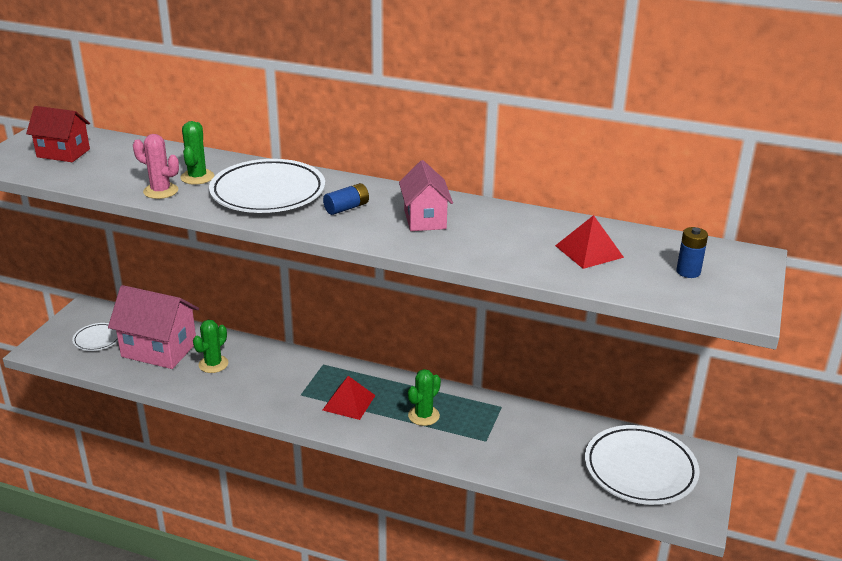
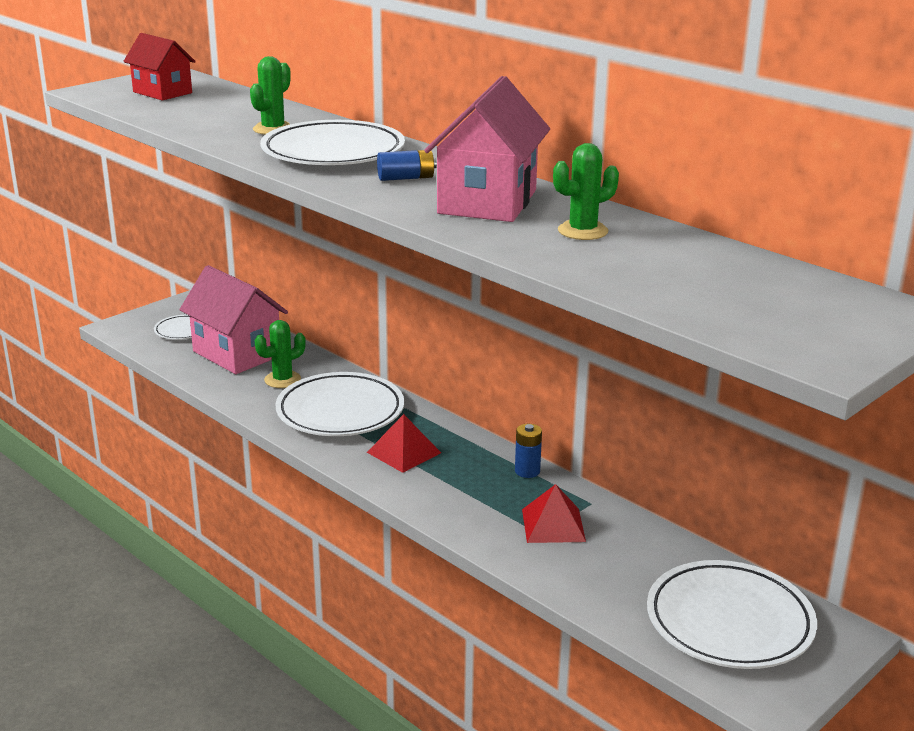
camera: 25 degrees right, 5 degrees down
pink cactus [133,134,179,199] -> none
pink house [399,160,453,231] -> pink house [424,76,550,222], size x1.60
green cactus [408,369,441,426] -> green cactus moved to [553,143,619,240]
red pyramid [555,215,624,269] -> red pyramid moved to [522,484,586,543]
blue battery [676,227,708,278] -> blue battery moved to [515,424,542,478]
none -> white plate [275,372,404,436]

